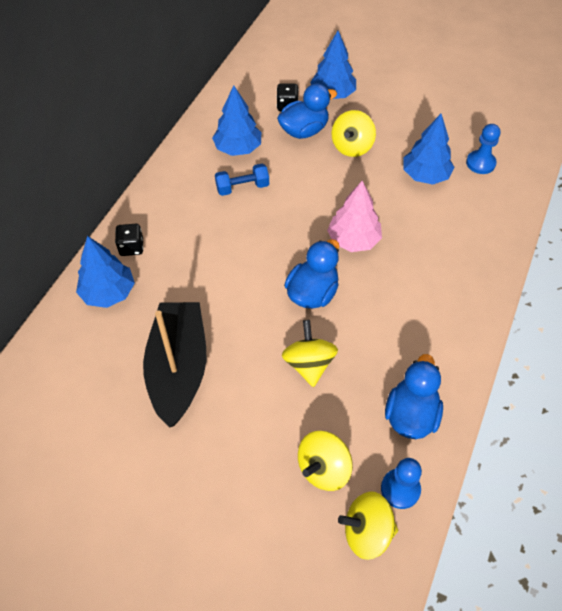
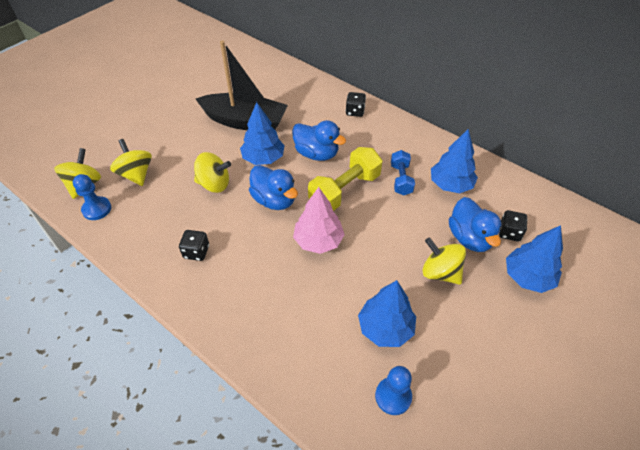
camera: 105 degrees right, 5 degrees down
blue tree [76,236,135,308] -> blue tree moved to [240,102,285,165]
blue duck [385,354,443,439] -> blue duck moved to [292,120,346,161]
none -> black dice [179,230,209,261]
none -> yellow dumbbell [308,147,383,211]

